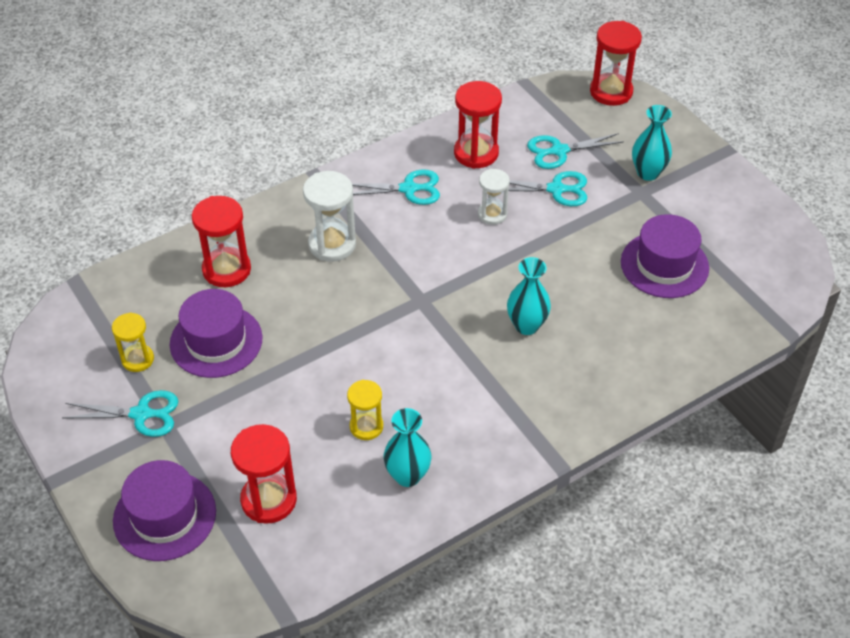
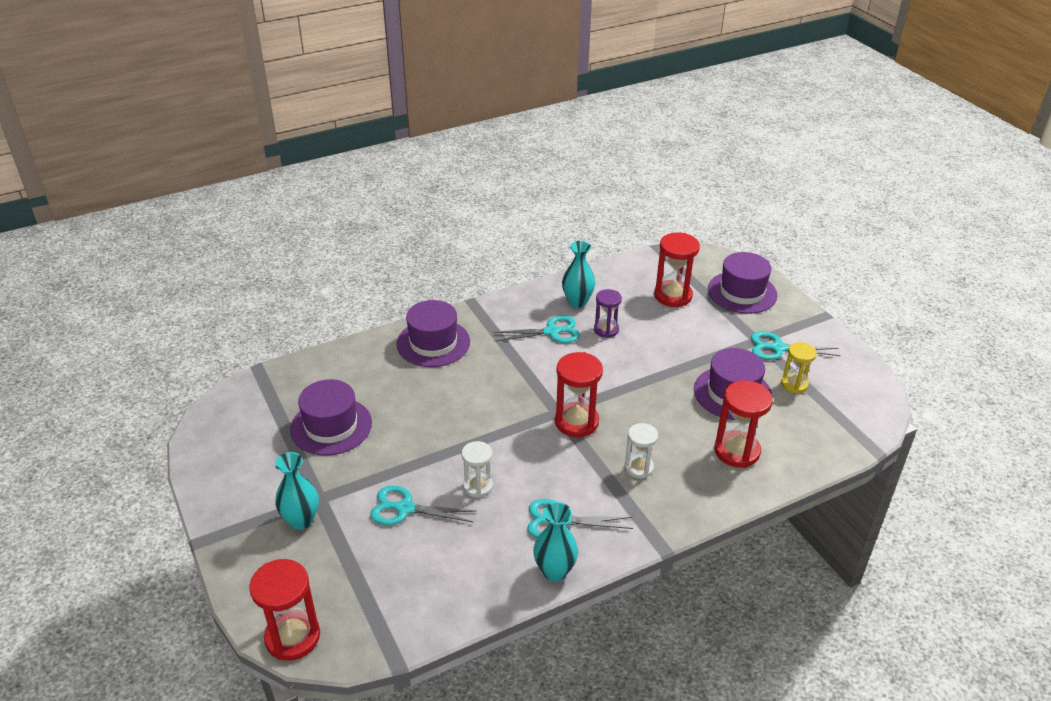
camera: 175 degrees left, 10 degrees down
white hourglass [303,171,356,262] -> white hourglass [624,423,658,478], size x0.63
yellow hourglass [347,380,383,440] -> purple hourglass [594,289,622,338]
red hourglass [454,81,502,169] -> red hourglass moved to [555,352,603,437]
turquoise vase [507,257,551,335] -> turquoise vase moved to [533,502,578,581]
turquoise scissors [527,133,623,169] -> turquoise scissors moved to [493,315,580,343]
none -> purple hat [396,300,470,367]

